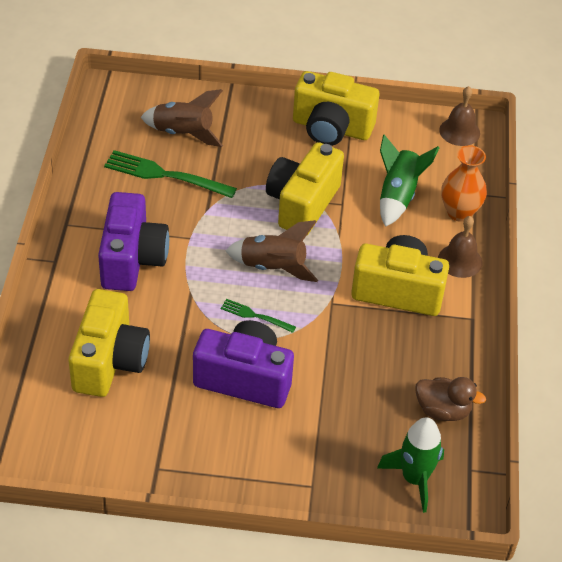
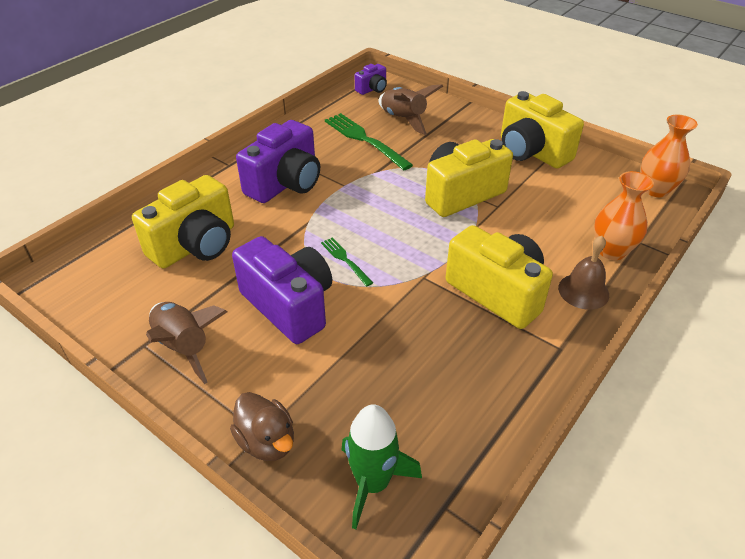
camera: 35 degrees right, 5 degrees down
brown rocket [225,220,318,282] -> brown rocket moved to [146,302,227,384]
green rocket [380,135,440,227] -> none
brown duck [415,377,486,421] -> brown duck moved to [230,392,294,461]
brown bell [439,86,480,146] -> orange vase [641,115,698,197]
none -> purple camera [355,64,387,95]

